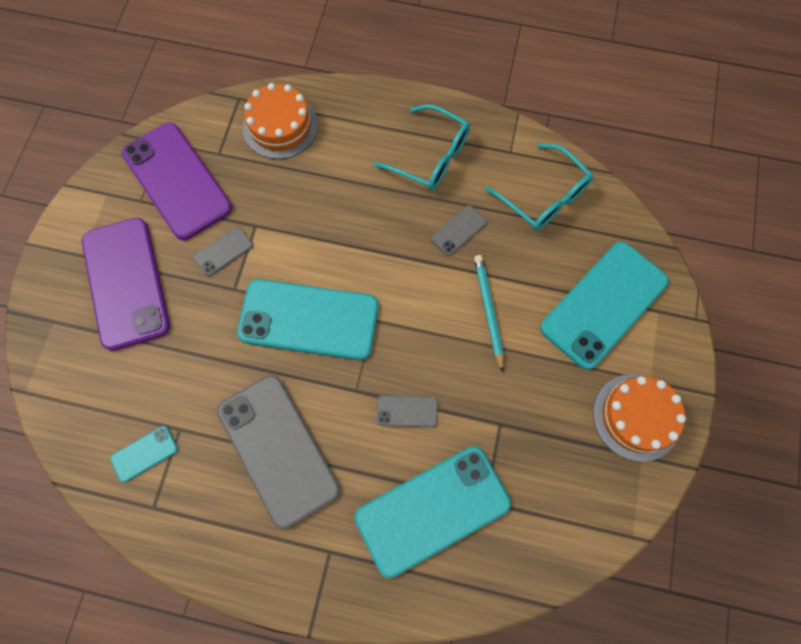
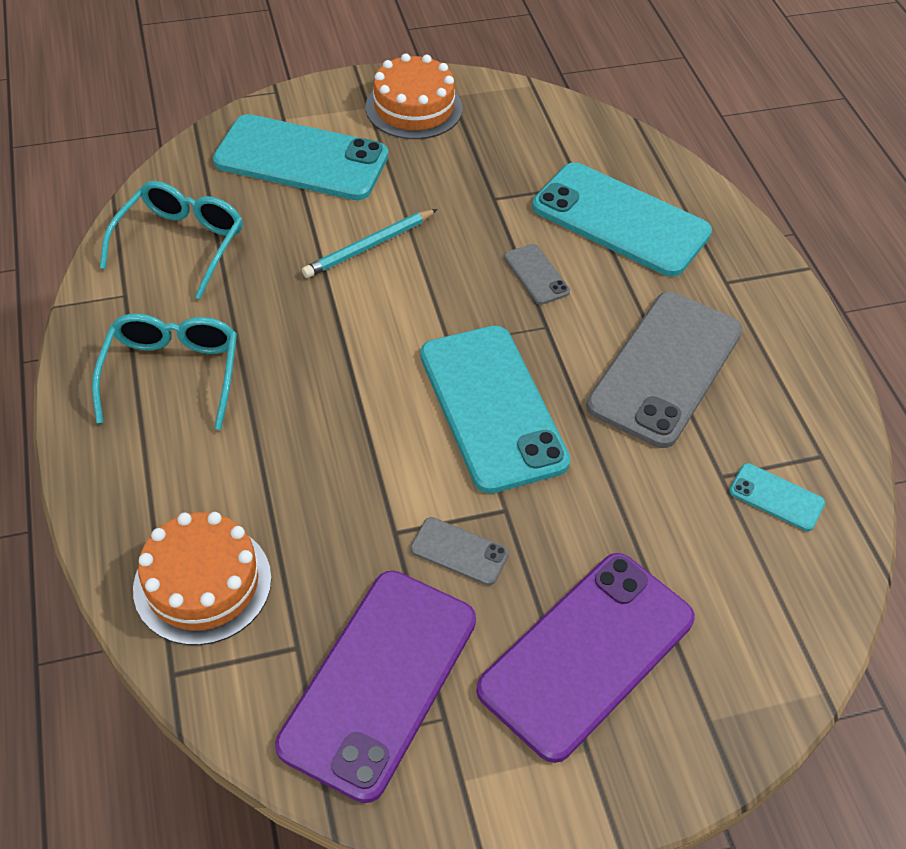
camera: 120 degrees left, 20 degrees down
grey phone [431,205,487,256] -> none

